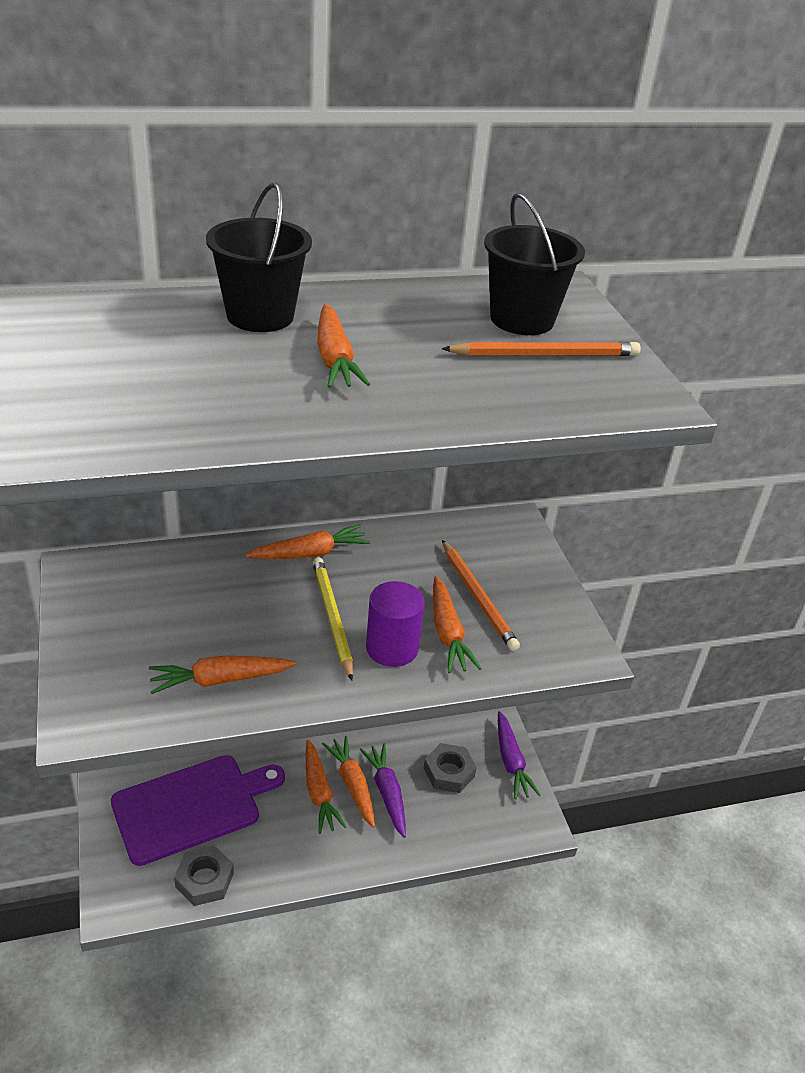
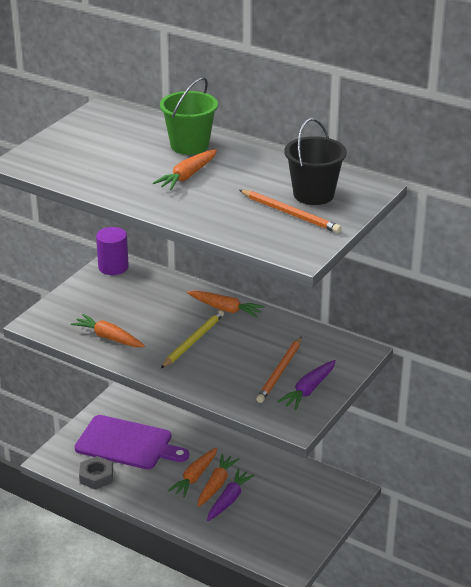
camera: 50 degrees right, 5 degrees down
black bucket [206,183,312,332] -> green bucket [160,77,218,155]
purple cylinder [366,581,424,667] -> purple cylinder moved to [96,227,129,275]
grey nut [424,743,477,793] -> none
orange carrot [433,576,482,673] -> none
purple carrot [498,711,541,799] -> purple carrot moved to [277,360,336,410]

